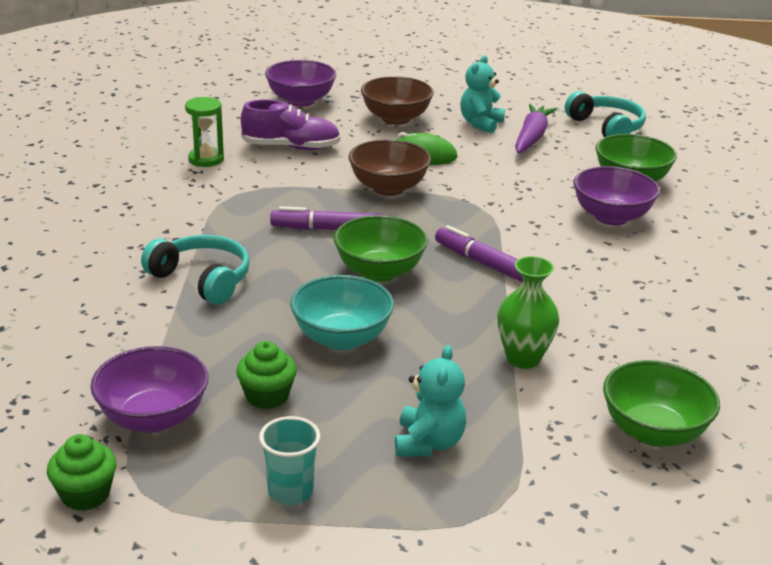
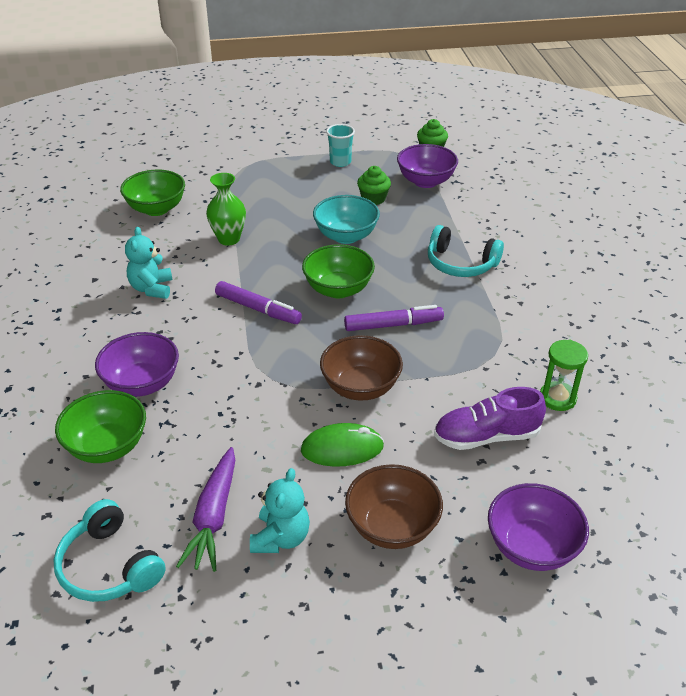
camera: 170 degrees right, 10 degrees up
turquoise teddy bear [395,345,466,457] -> turquoise teddy bear moved to [125,227,173,299]

